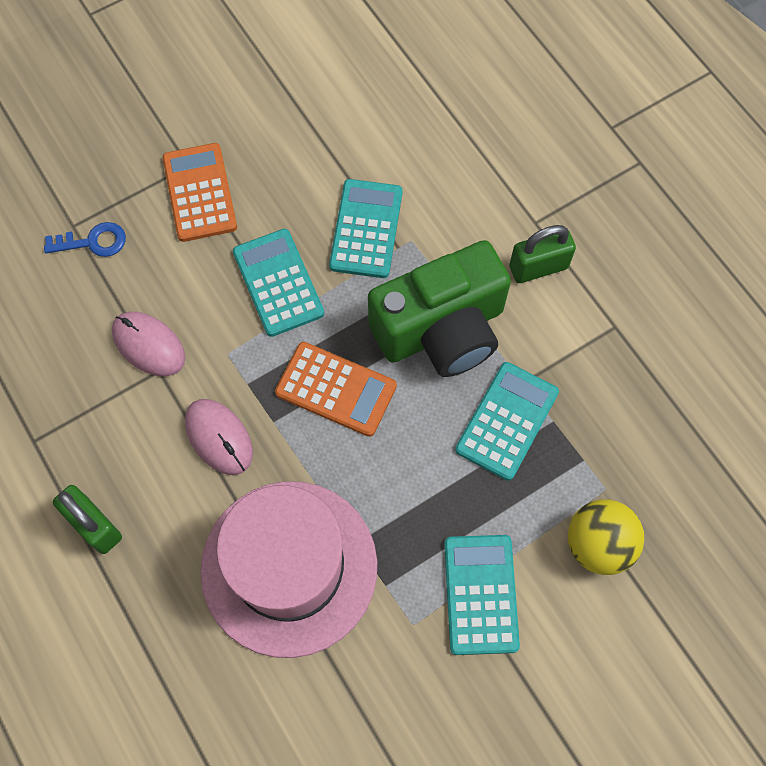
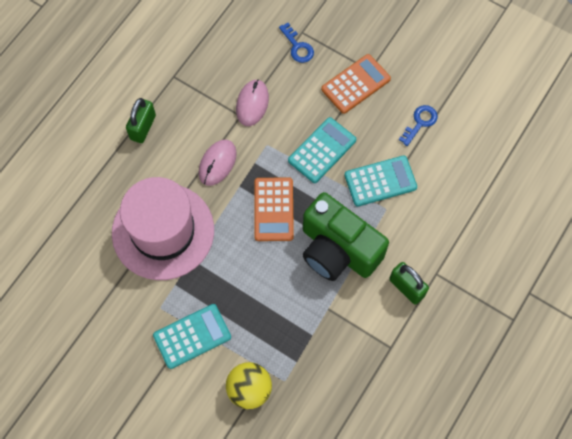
camera: 65 degrees right, 0 degrees up
turquoise calculator [455,362,559,481] -> none
none -> blue key [399,105,438,146]

